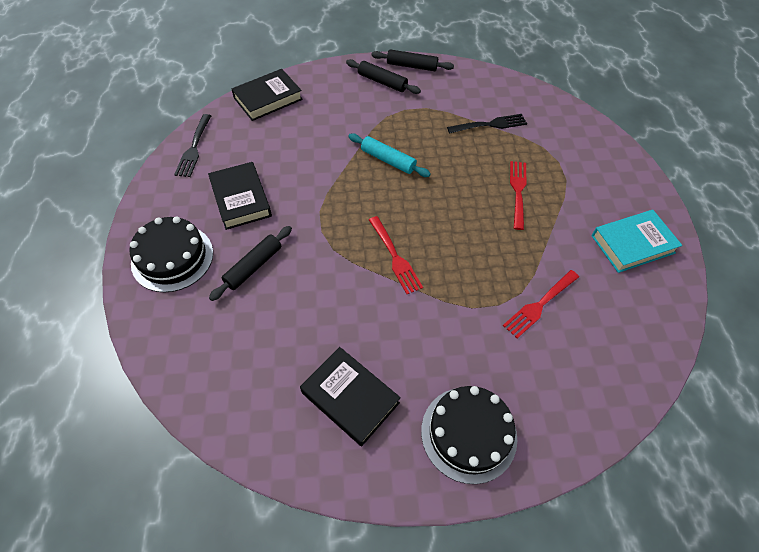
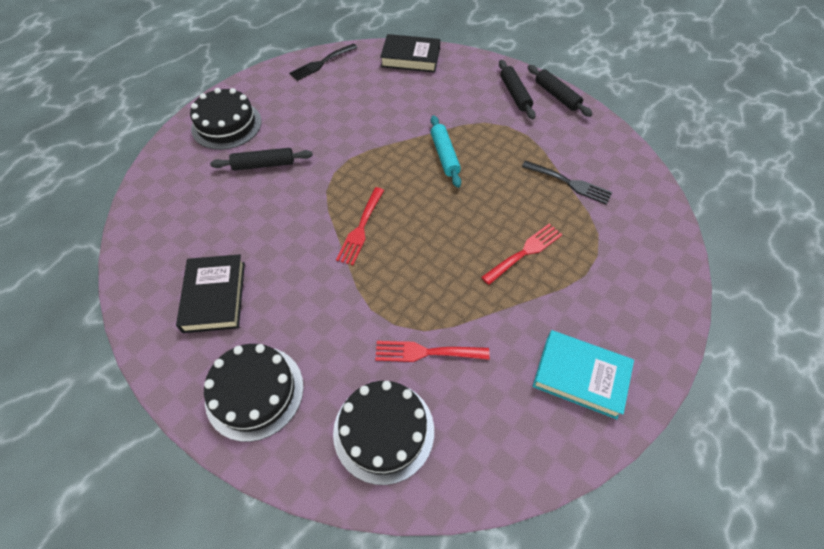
camera: 45 degrees right, 0 degrees up
black book [208,162,272,230] -> none
none -> black cake [333,381,434,485]

